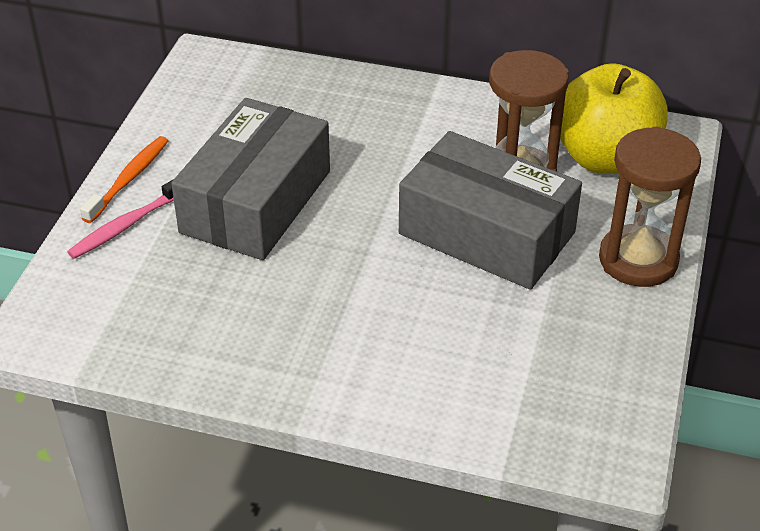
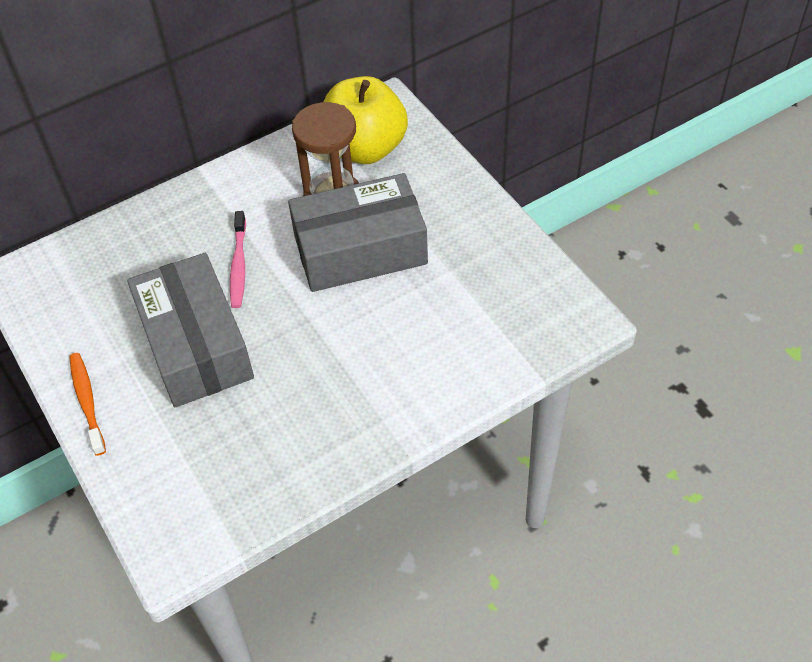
camera: 45 degrees left, 10 degrees up
pink toothbrush [67,179,174,259] -> pink toothbrush moved to [230,211,246,308]
brown hourglass [599,126,701,287] -> none

